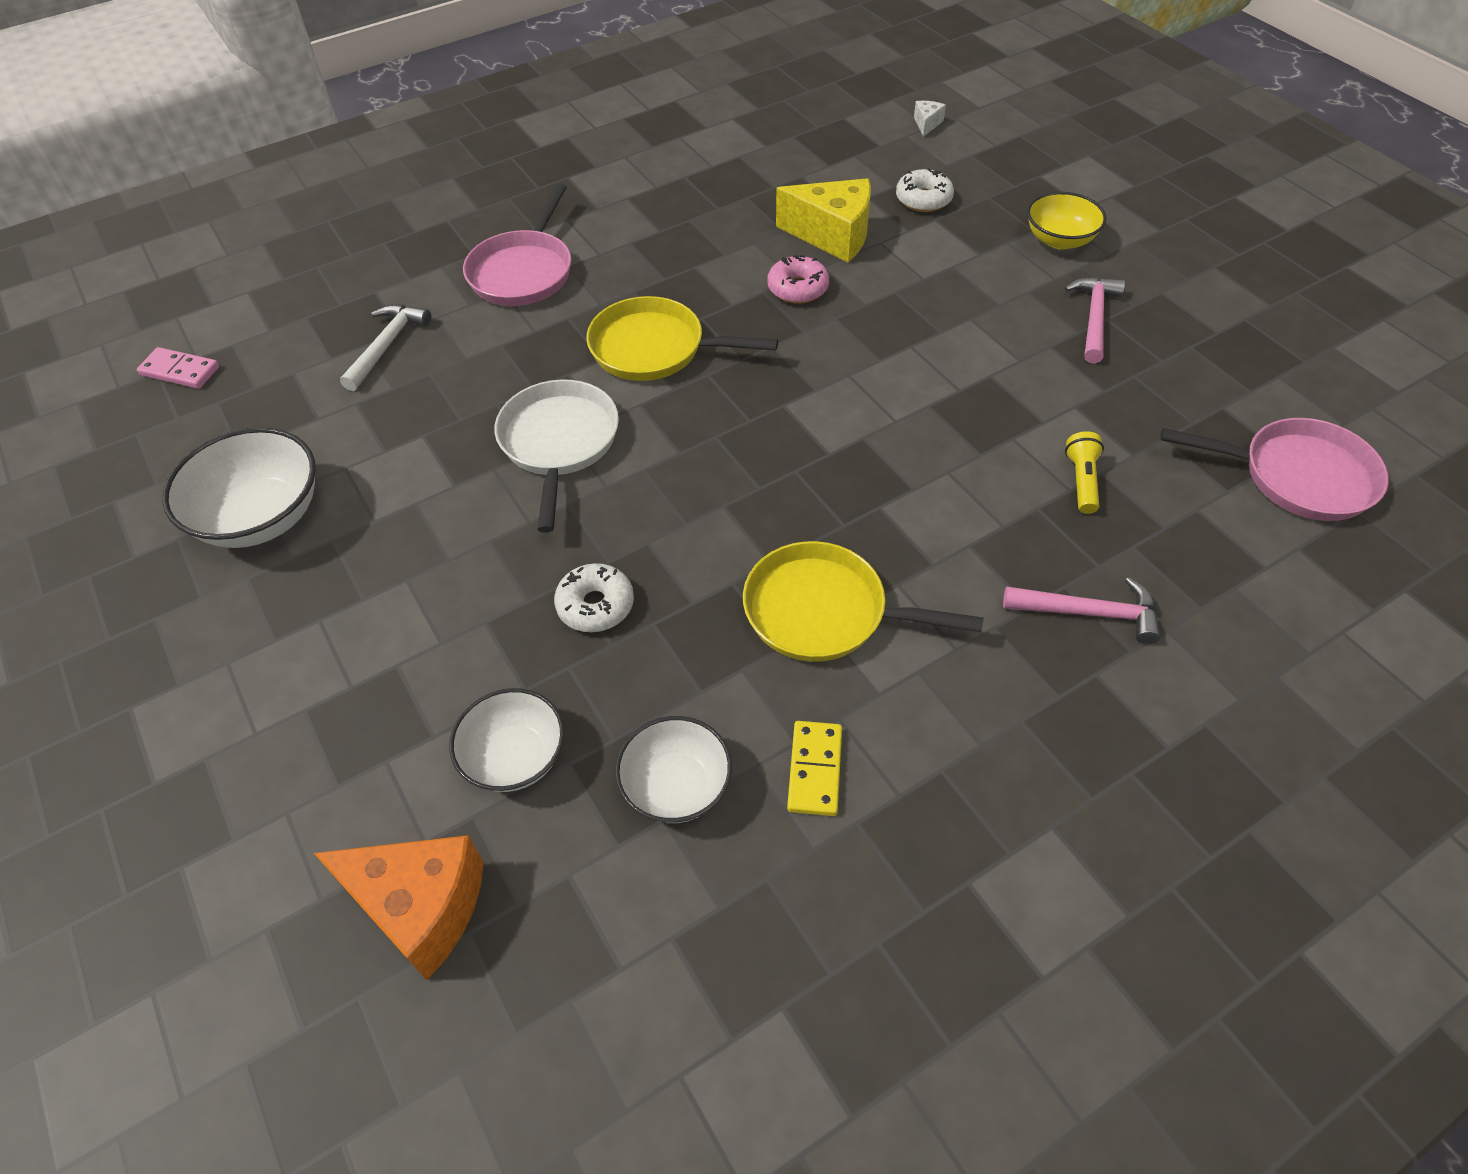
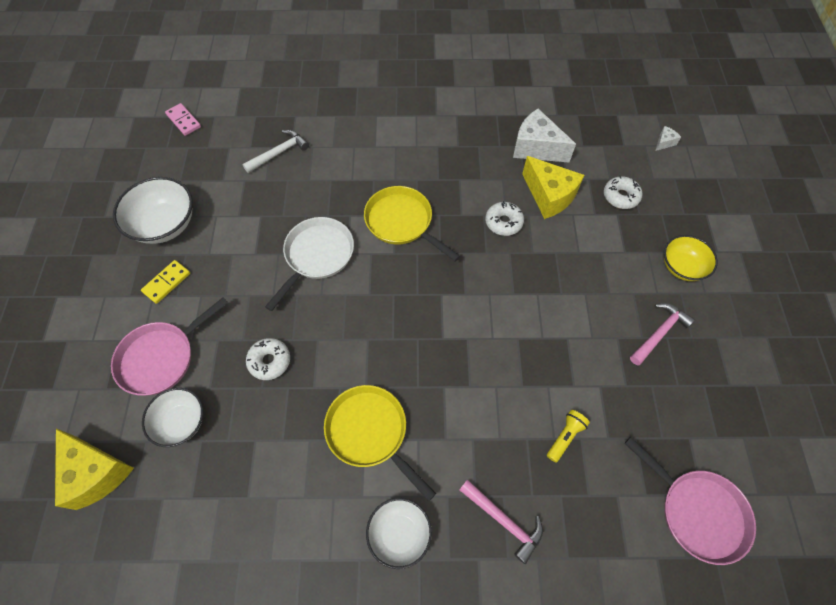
camera: 30 degrees right, 10 degrees up
orange cheese [314,835,484,980] -> yellow cheese [55,428,134,510]
pink pan [463,183,571,306] -> pink pan moved to [111,297,228,396]
white bowl [615,716,732,823] -> white bowl moved to [366,498,432,569]
pink donut [767,255,829,304] -> white donut [485,201,524,236]
yellow domino [787,721,842,816] -> yellow domino moved to [141,260,190,304]
none -> white cheese [513,108,576,162]

